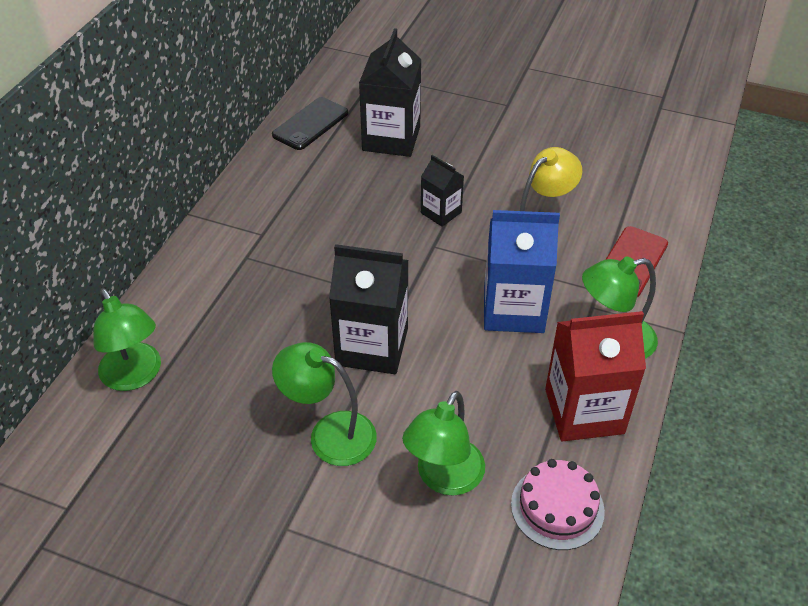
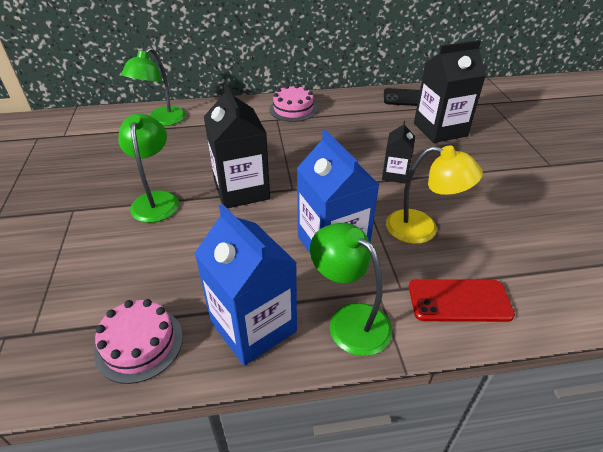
camera: 60 degrees right, 5 degrees down
green lamp [402,391,485,496] -> none
red carton [545,311,646,442] -> blue carton [194,204,297,366]
none -> pink cake [269,85,318,122]

